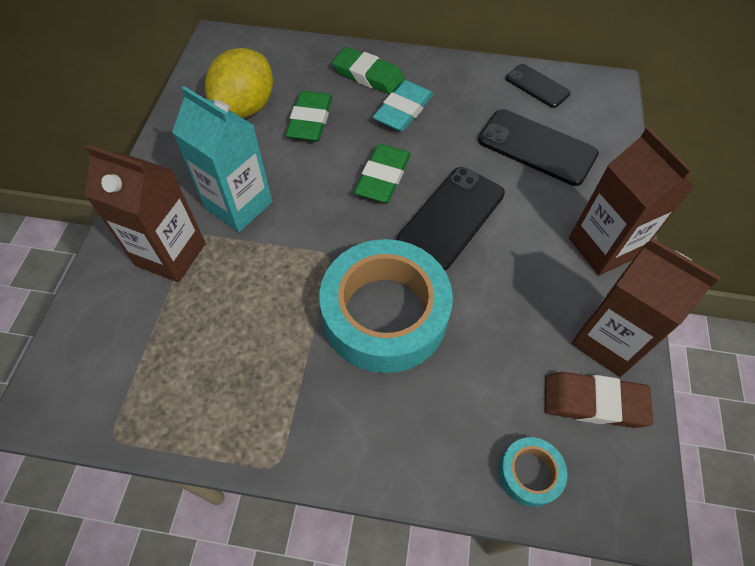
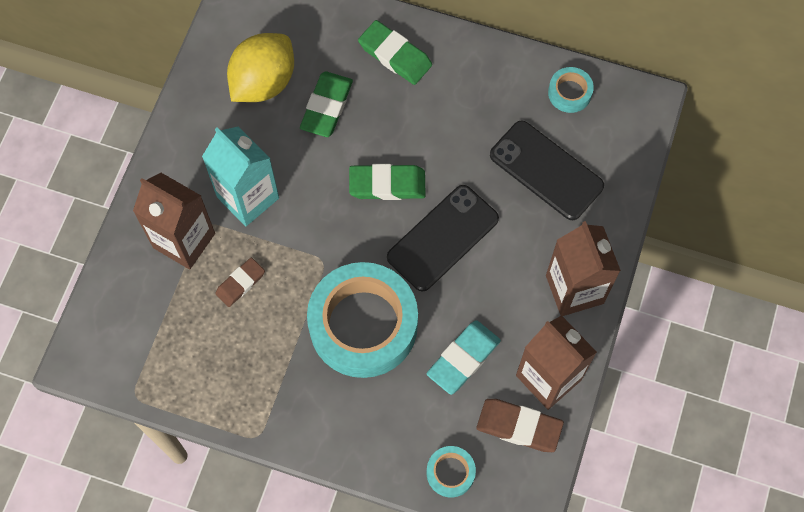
camera: 10 degrees right, 10 degrees up
green eraser [354,144,410,203] -> green eraser turned 60 degrees clockwise [349,164,426,200]
turquoise eraser [373,80,433,132] -> turquoise eraser moved to [427,320,501,395]
black phone [506,64,571,108] -> turquoise tape [548,67,594,113]
none -> brown eraser [215,257,265,307]

